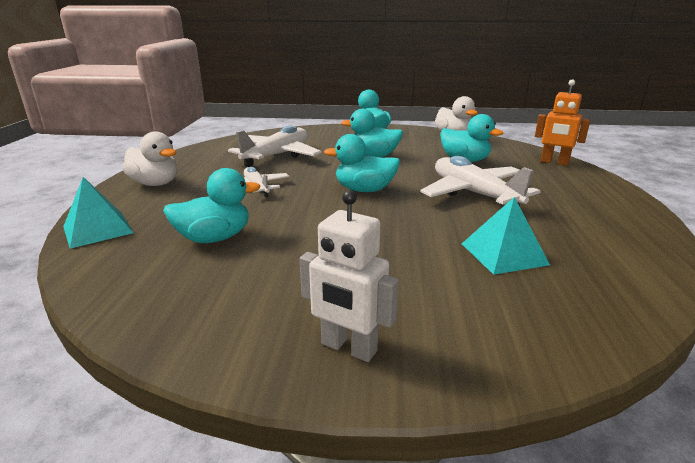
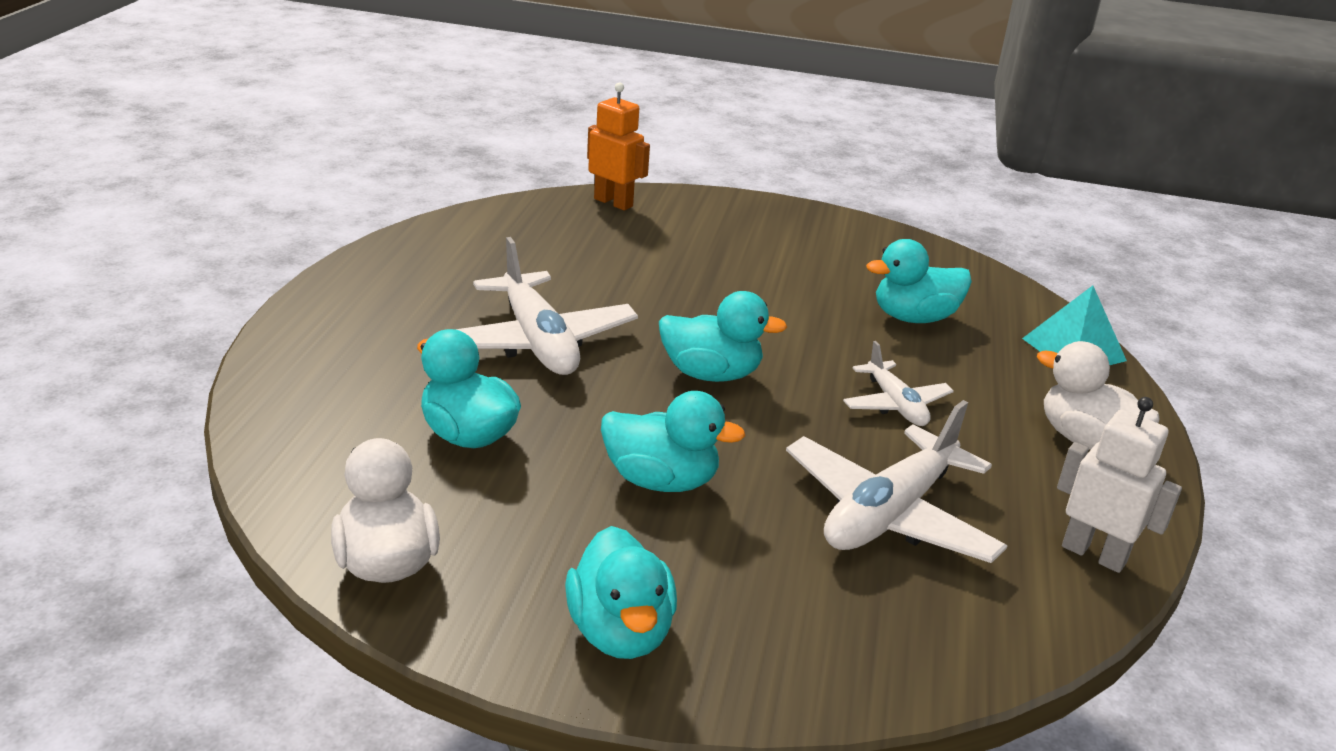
camera: 175 degrees left, 5 degrees up
white robot [300,190,398,362] -> white robot moved to [1057,397,1182,573]
turquoise pyramid [462,197,550,275] -> none
orange robot [535,79,590,166] -> orange robot moved to [587,83,650,210]

